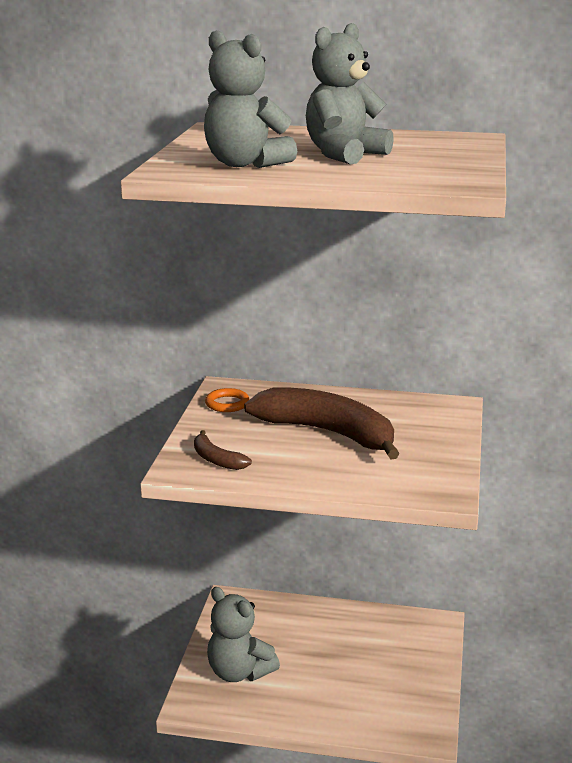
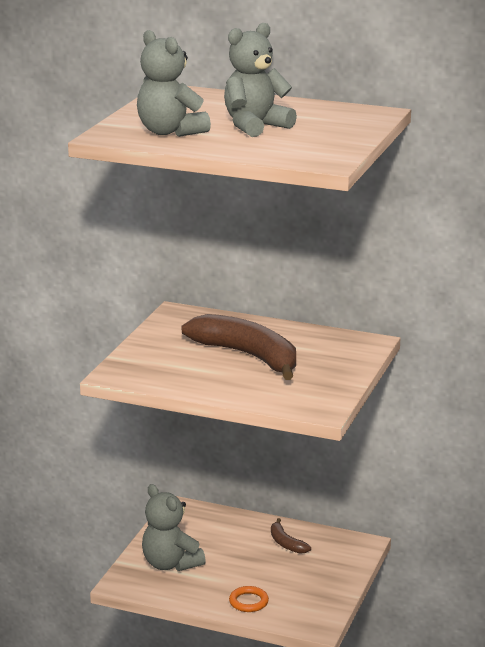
camera: 10 degrees right, 0 degrees up
brown banana [194,430,252,470] -> brown banana moved to [271,518,311,554]
orange ring [205,388,250,412] -> orange ring moved to [229,586,269,612]

